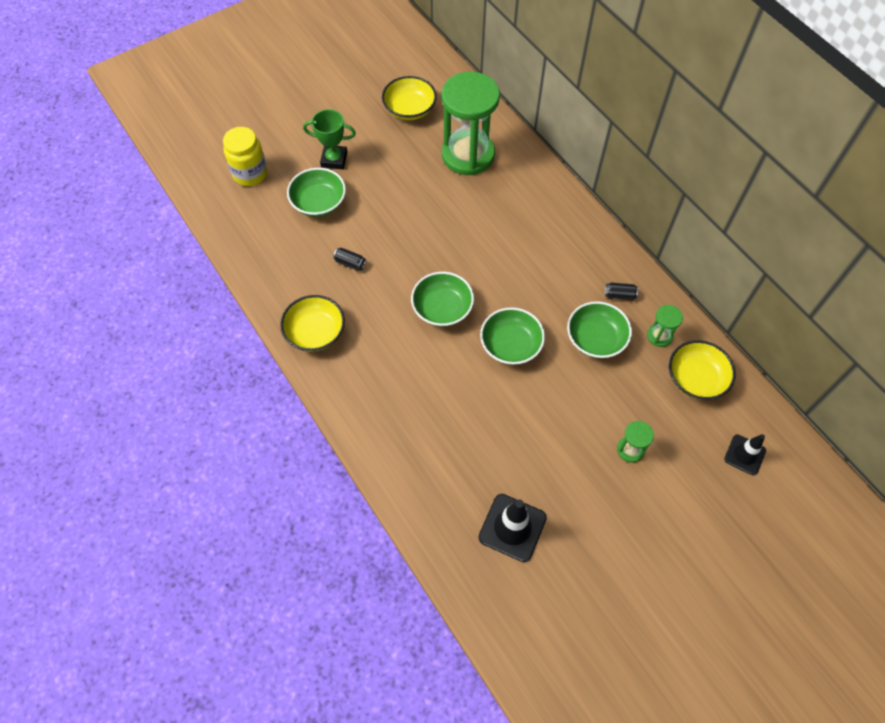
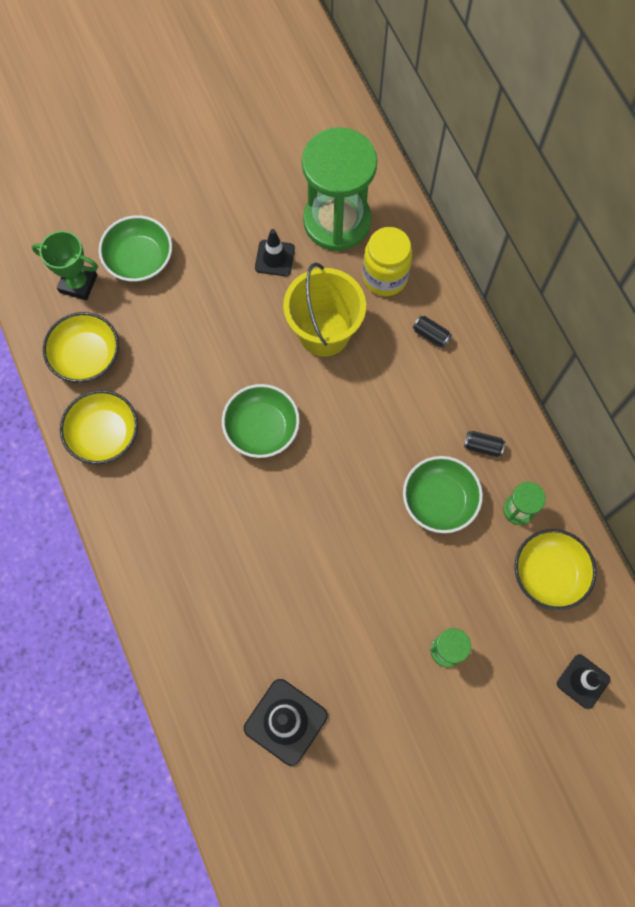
camera: 10 degrees right, 10 degrees up
yellow jar [223,127,268,186] -> yellow jar moved to [363,227,412,296]
green trophy [303,109,356,169] -> green trophy moved to [32,231,98,300]
black can [333,247,366,270] -> black can moved to [413,316,452,348]
yellow bowl [382,76,437,120] -> yellow bowl moved to [43,312,119,383]
green bowl [480,307,545,365] -> none
none -> black traffic cone [255,229,295,276]
none -> yellow bucket [283,263,366,357]

